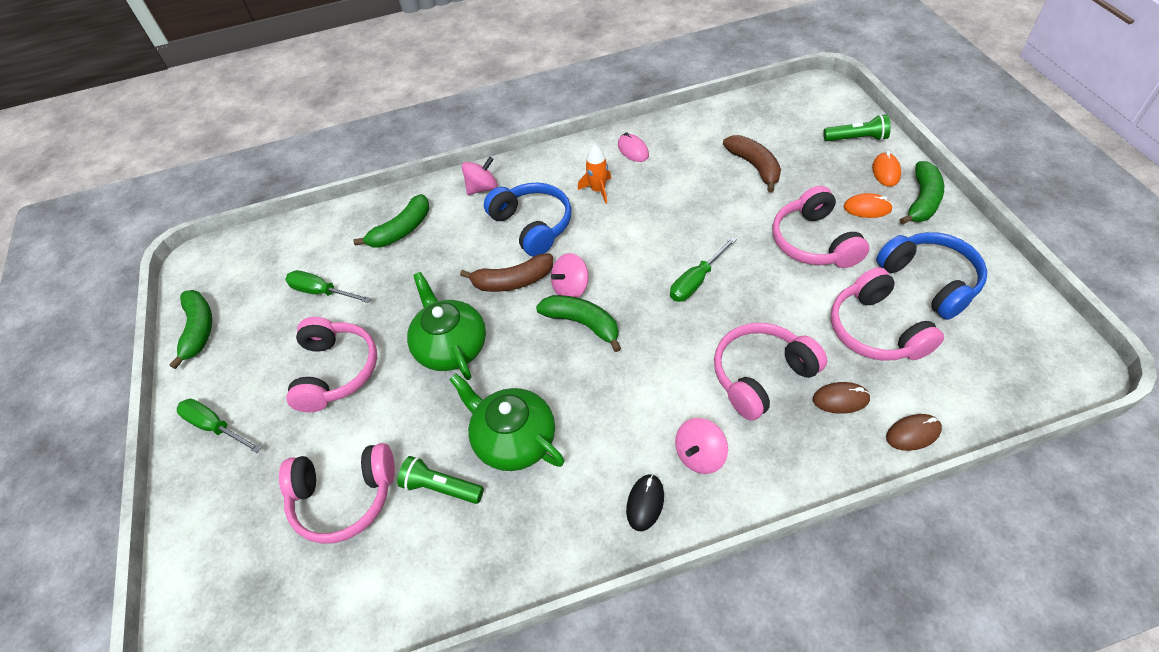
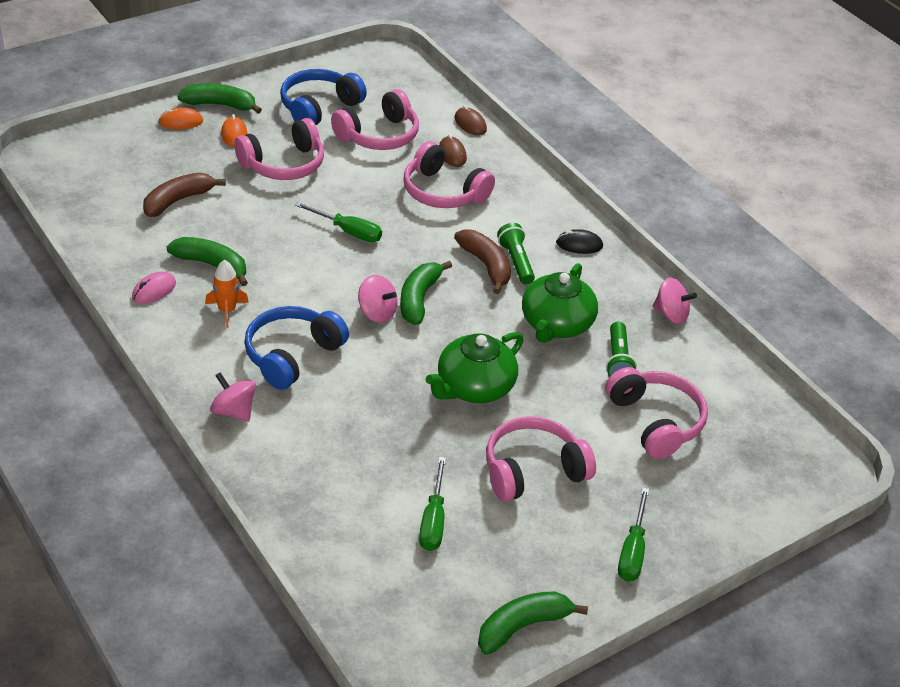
camera: 115 degrees left, 10 degrees down
green banana [353,194,429,248] -> green banana moved to [167,237,248,286]
brown banana [460,253,553,292] -> brown banana moved to [454,229,511,294]
pink spinning top [675,418,728,474] -> pink spinning top moved to [653,278,697,324]
green flashlight [823,114,891,141] -> green flashlight moved to [497,223,535,285]

